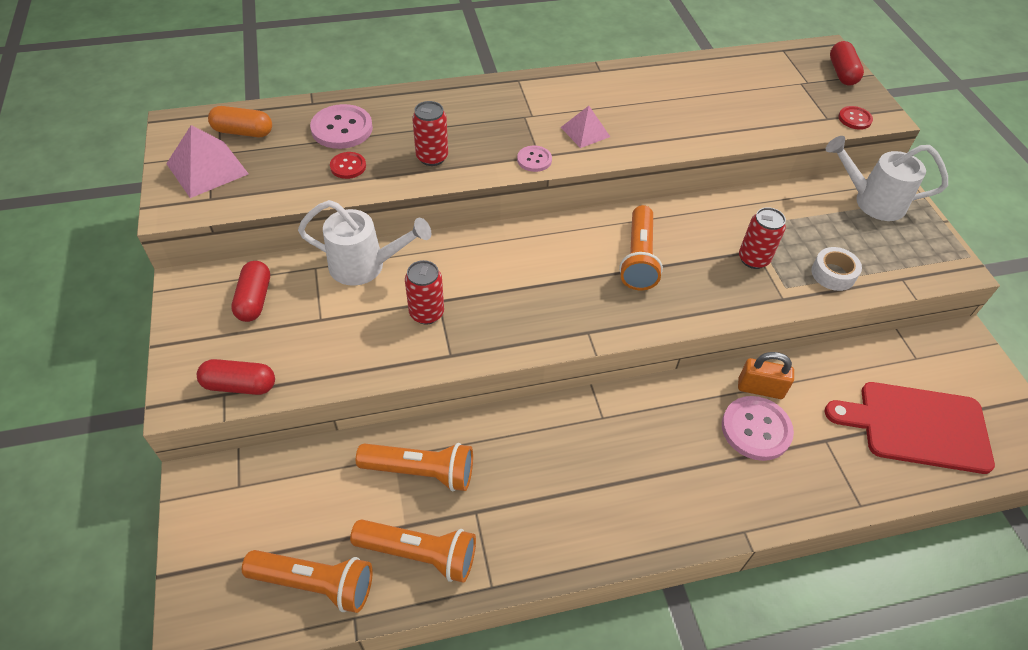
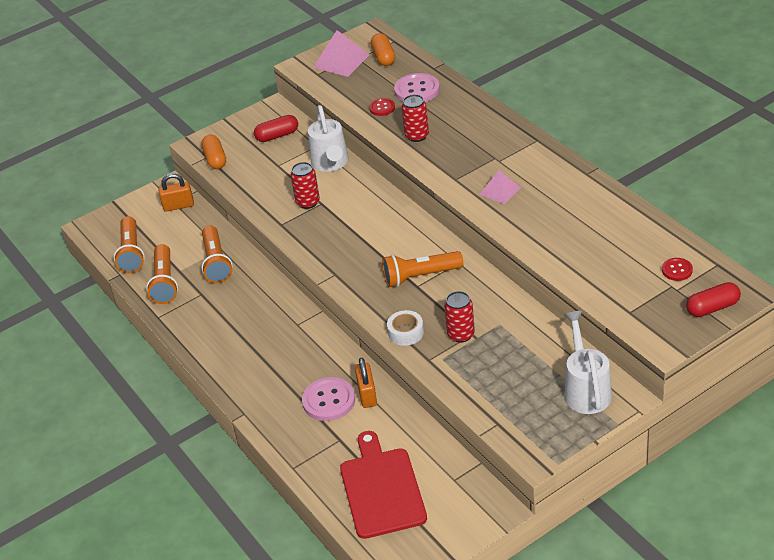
camera: 75 degrees right, 10 degrees down
red capsule [197,359,275,395] -> orange capsule [201,134,226,169]
pink button [517,146,552,172] -> none
white tape [811,247,862,291] -> white tape moved to [387,310,424,346]
red button [838,106,873,130] -> red button moved to [662,258,693,281]
none -> orange padlock [159,173,194,212]

